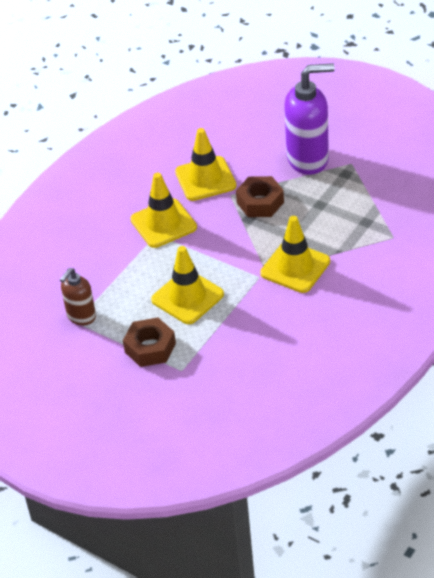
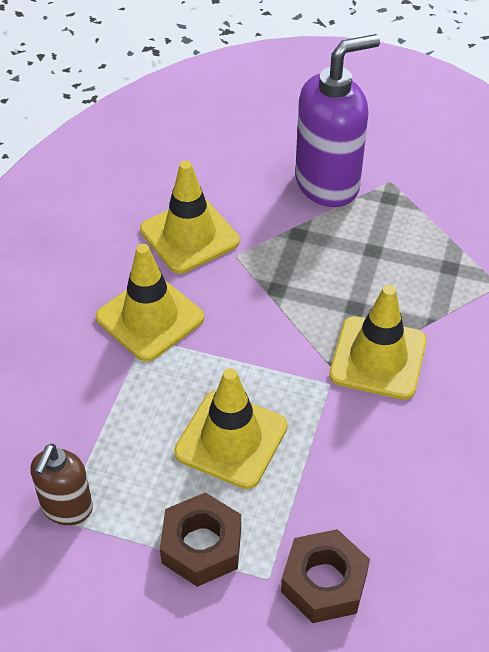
camera: 20 degrees left, 5 degrees up
brown nut [236,176,284,217] -> brown nut moved to [281,529,370,623]

